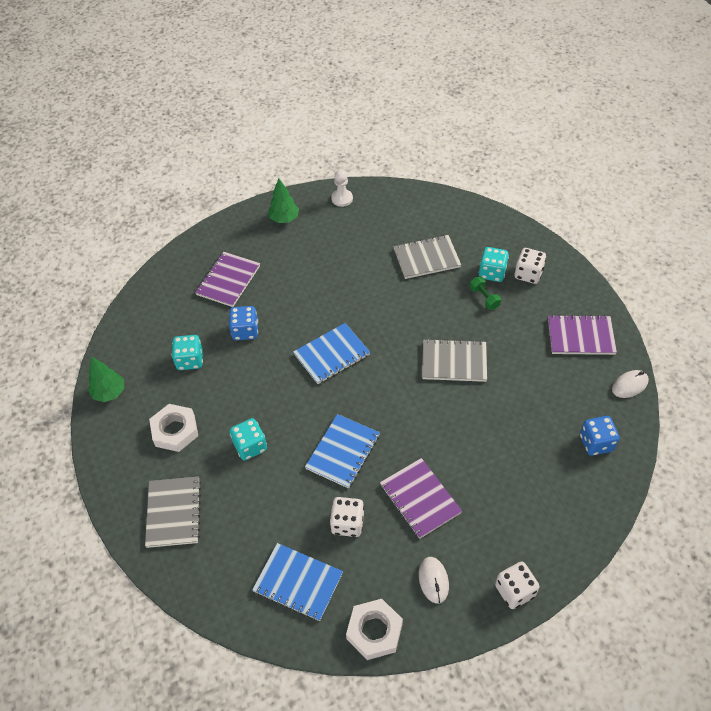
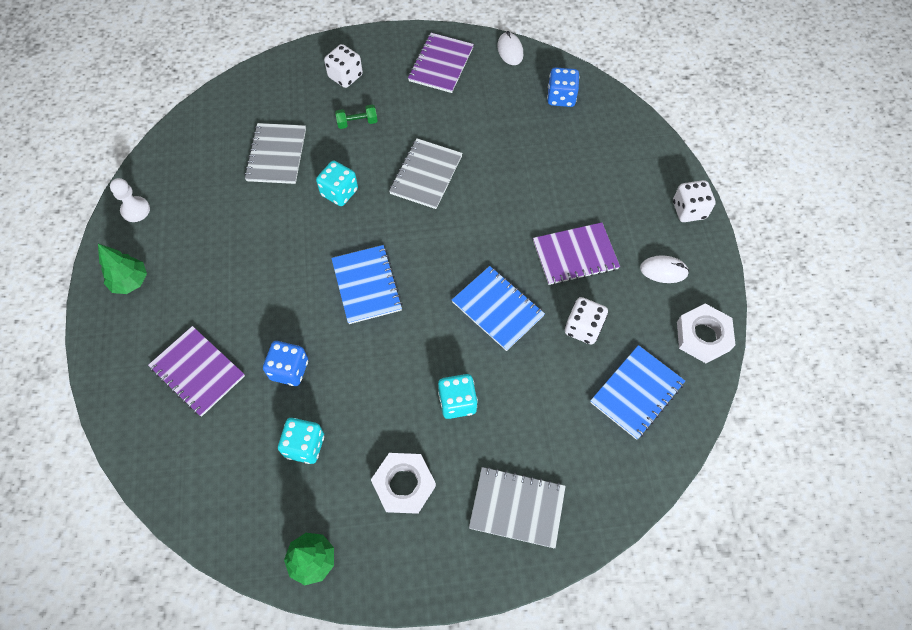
camera: 75 degrees left, 10 degrees up
turquoise dice [479,247,509,282] -> turquoise dice moved to [316,161,358,206]

